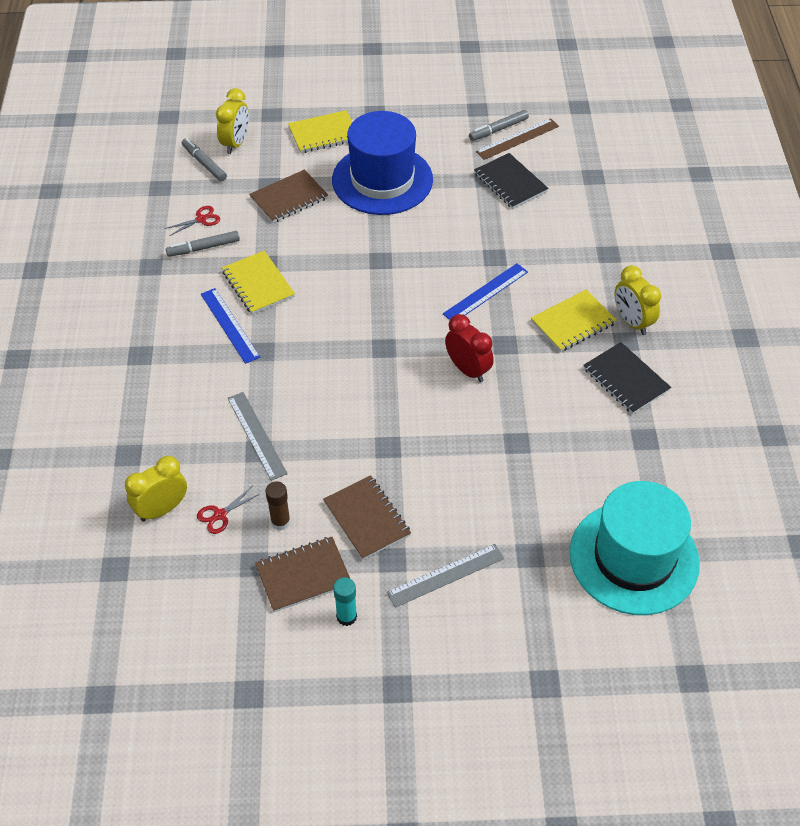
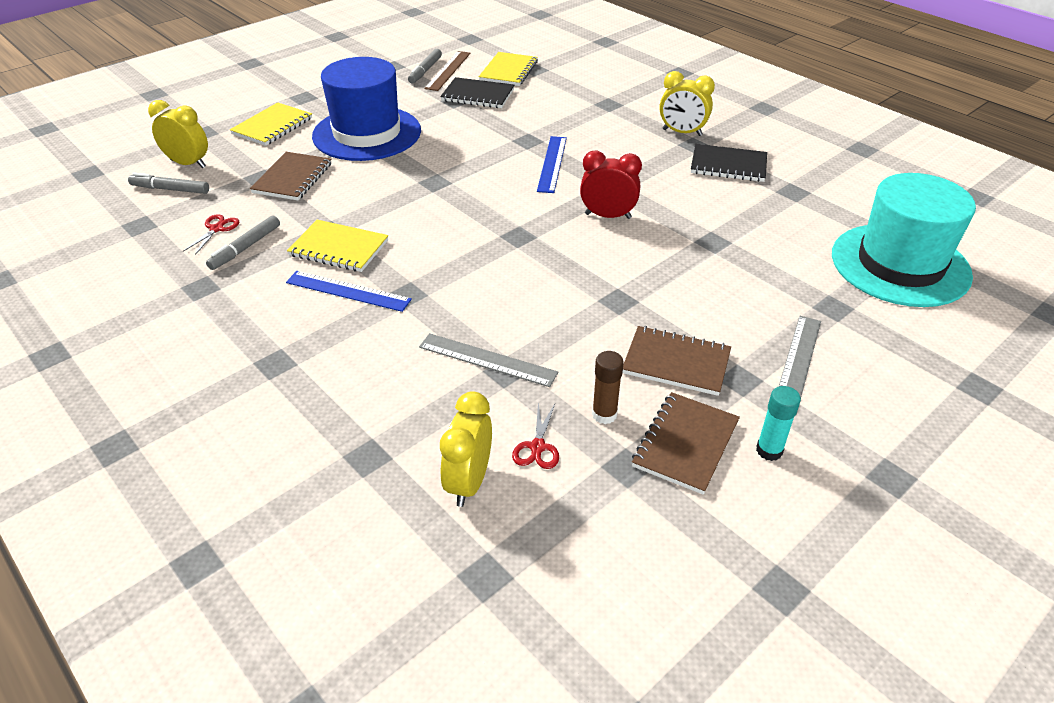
camera: 40 degrees left, 10 degrees down
yellow clock [216,88,249,154] -> yellow clock turned 45 degrees counterclockwise [148,100,208,168]
yellow notebook [531,289,617,352] -> yellow notebook moved to [479,52,538,86]

